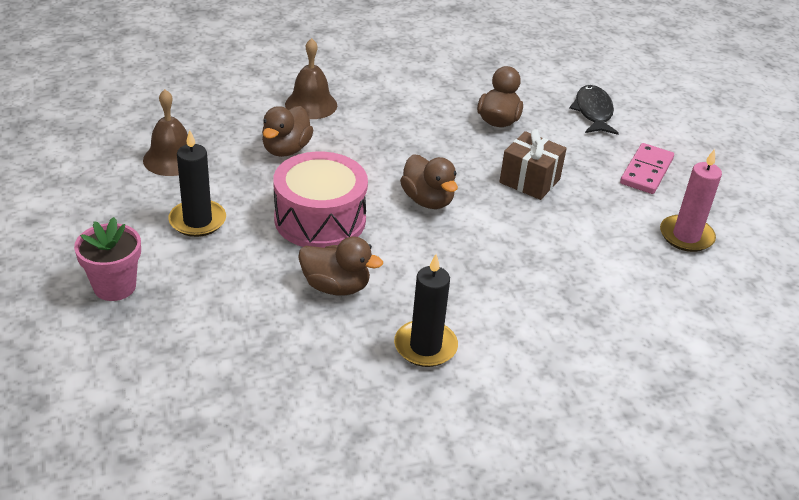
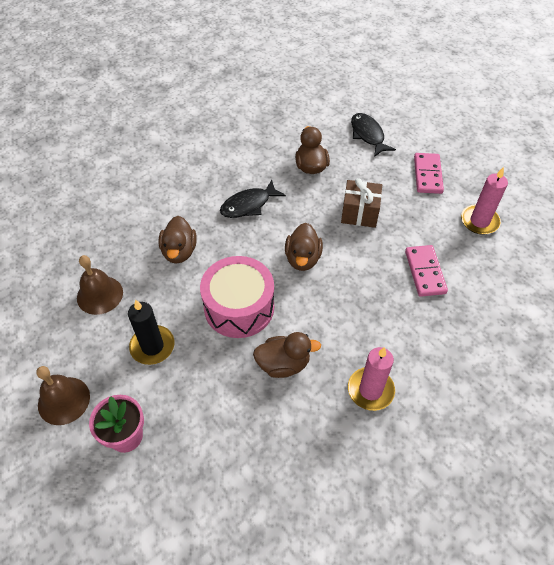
camera: 20 degrees left, 15 degrees up
brown bell [285,38,337,119] -> brown bell moved to [36,366,90,425]
black candle [394,254,458,367] -> pink candle [348,347,395,411]
brown duck [400,154,458,209] -> brown duck turned 60 degrees clockwise [285,223,323,271]
none -> black fish [220,180,286,218]
none -> pink domino [405,245,448,297]

